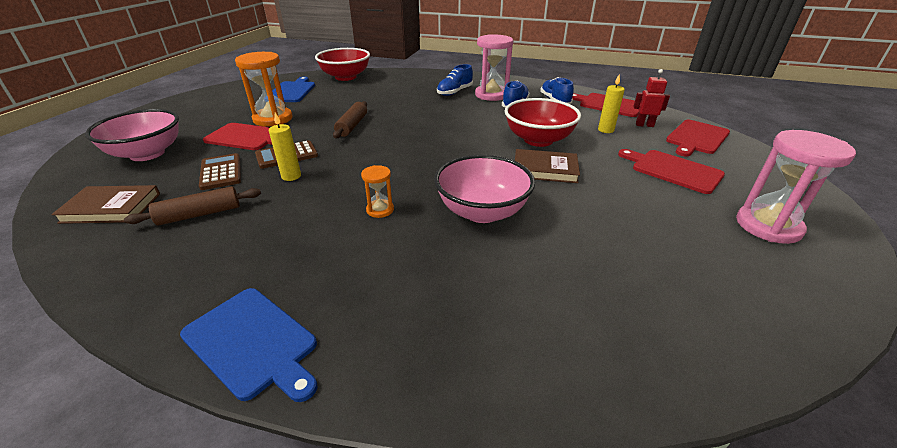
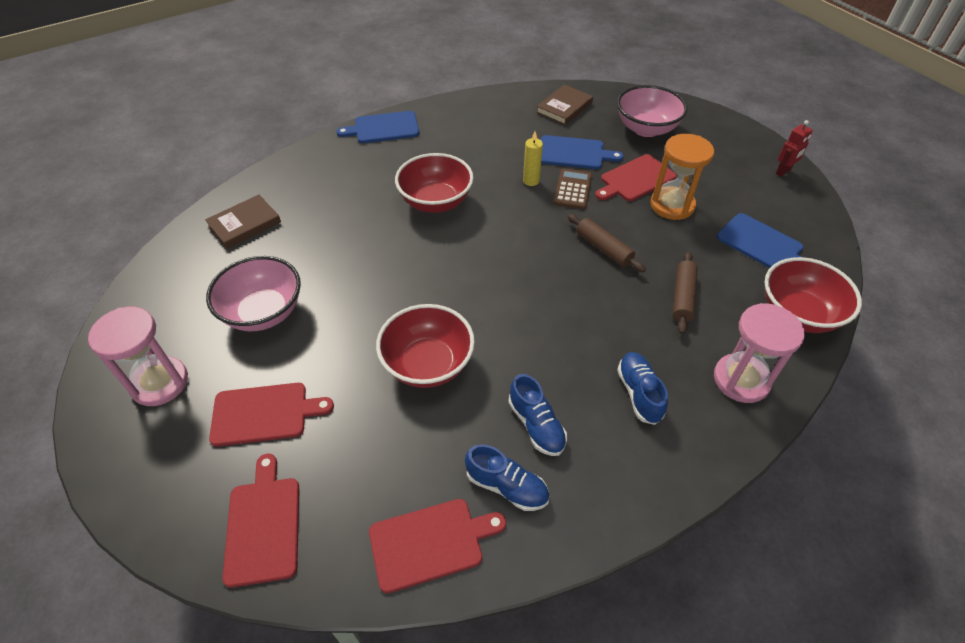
camera: 130 degrees right, 15 degrees up
brown rolling pin [124,186,261,226] -> brown rolling pin moved to [673,251,698,334]
brown calculator [199,153,241,190] -> blue cutting board [541,135,624,169]
orange hourglass [361,165,394,218] -> red bowl [395,153,474,213]
pink bowl [434,155,535,223] -> pink bowl moved to [206,256,301,331]
pink hourglass [475,34,513,101] -> pink hourglass moved to [714,303,805,403]
brown book [515,149,580,183] -> brown book moved to [205,195,281,249]
yellow candle [598,74,625,133] -> none
red robot [633,69,670,127] -> red robot moved to [776,120,813,177]

